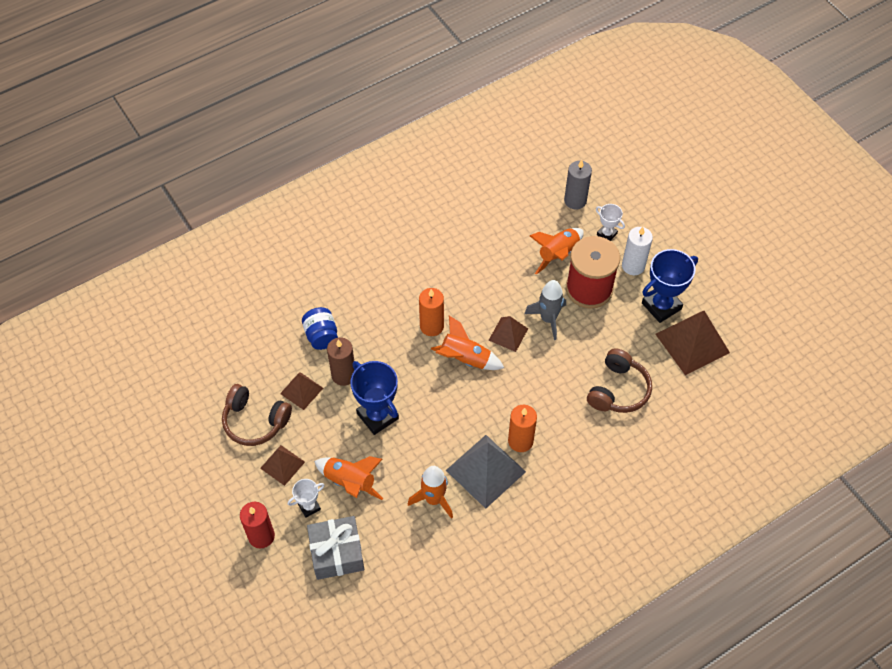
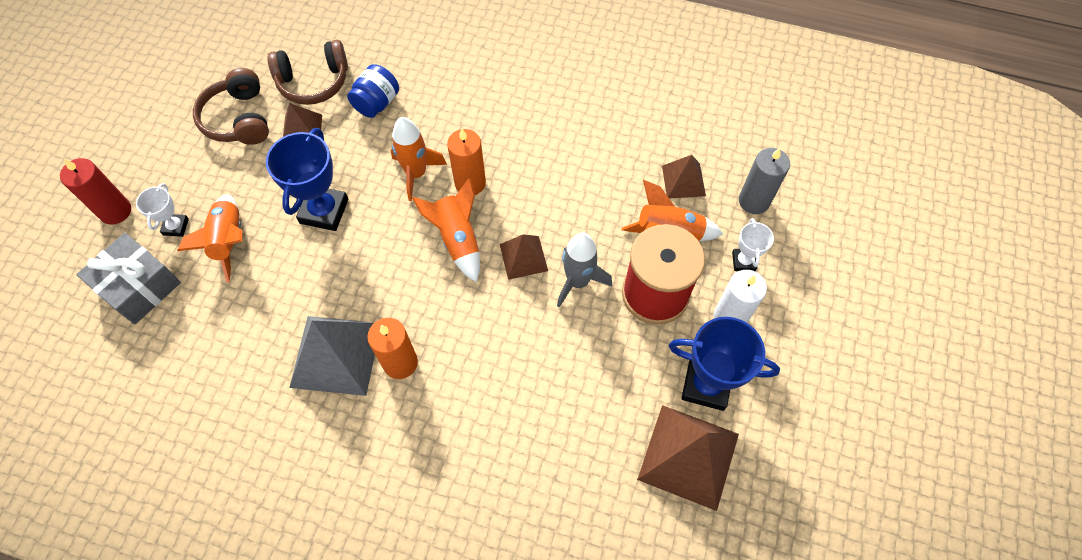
camera: 50 degrees right, 5 degrees up
brown pyramid [260,445,305,486] -> brown pyramid moved to [662,155,706,198]
white trophy [288,479,325,518] -> white trophy turned 75 degrees clockwise [136,183,189,237]
brown candle [327,337,354,386] -> none
orange rocket [408,466,453,519] -> orange rocket moved to [391,117,447,201]
brown headphones [587,349,652,413] -> brown headphones moved to [267,40,348,105]

